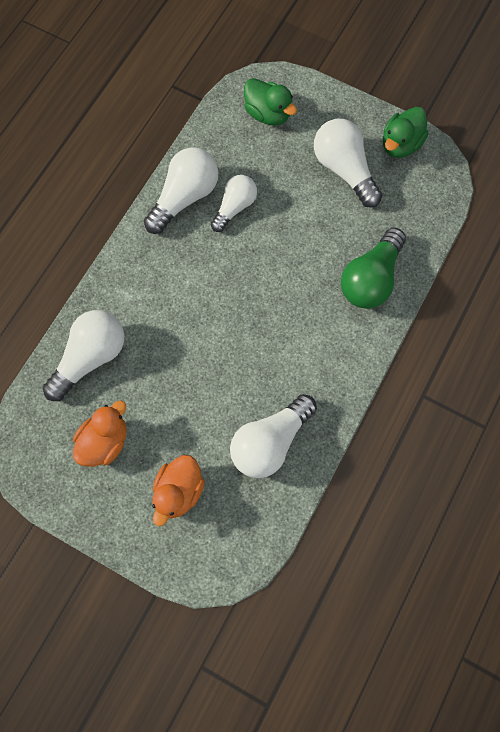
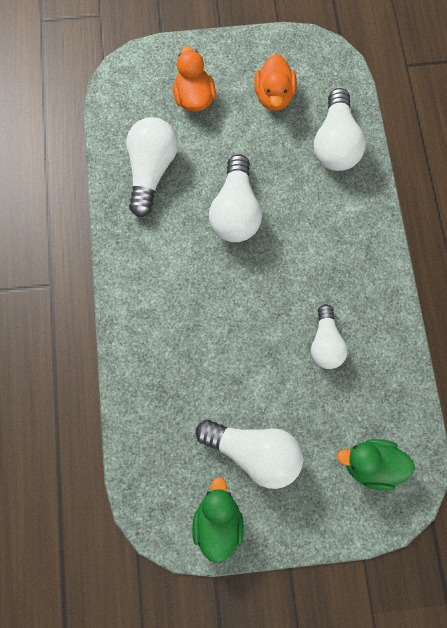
camera: 145 degrees right, 0 degrees up
white light bulb [144,148,218,234] -> white light bulb moved to [209,154,262,242]
green light bulb [341,228,406,309] -> none

